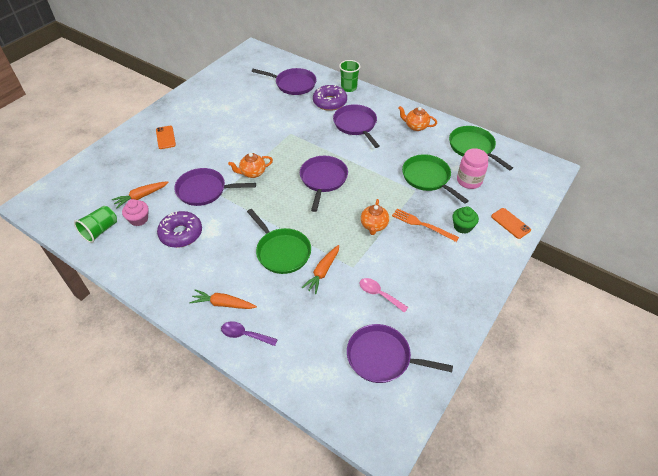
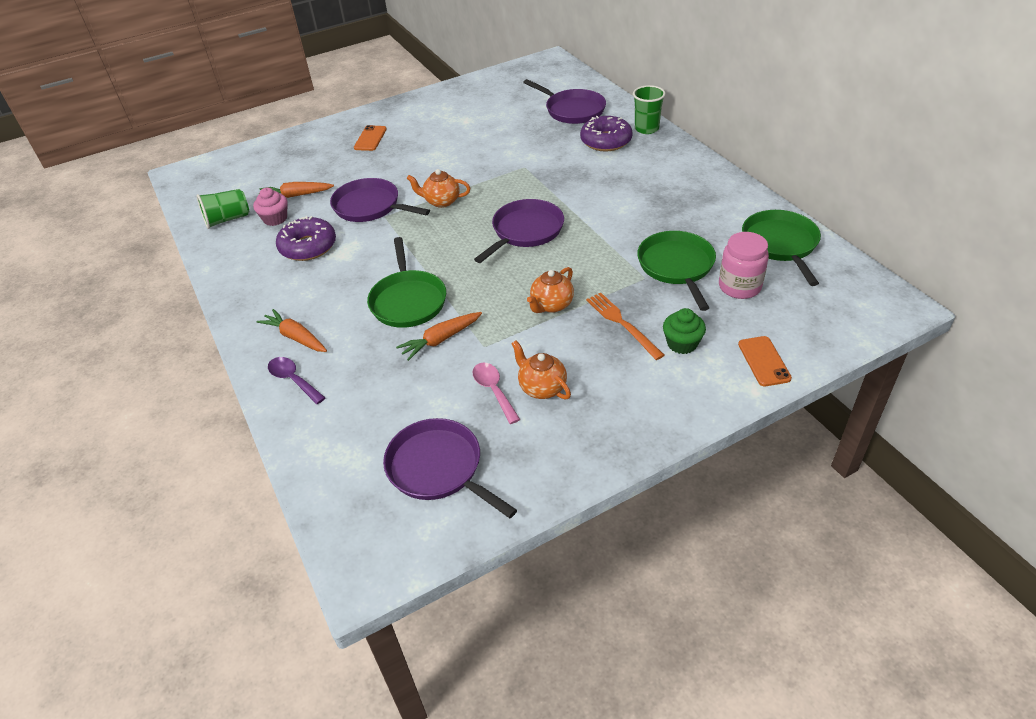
camera: 30 degrees right, 5 degrees down
purple pan [333,104,380,148] -> none
orange teapot [399,106,437,131] -> orange teapot moved to [511,340,571,400]

